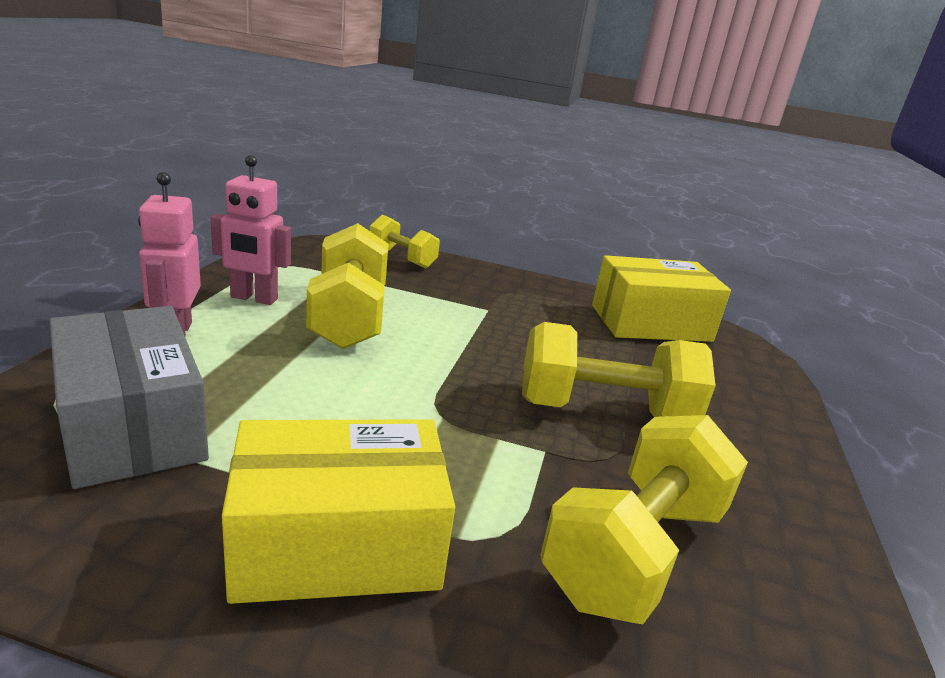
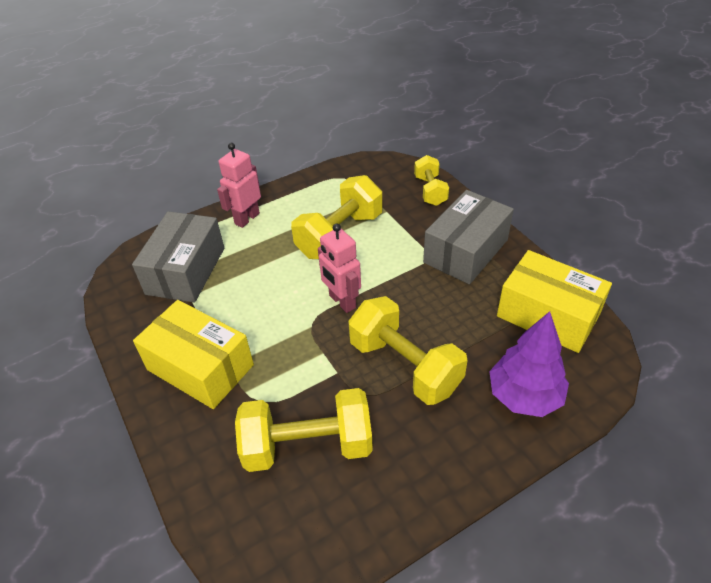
camera: 50 degrees right, 20 degrees up
pink robot [211,155,291,305] -> pink robot moved to [318,223,361,313]
none -> grey box [423,190,514,284]
none -> purple tree [489,311,569,417]

